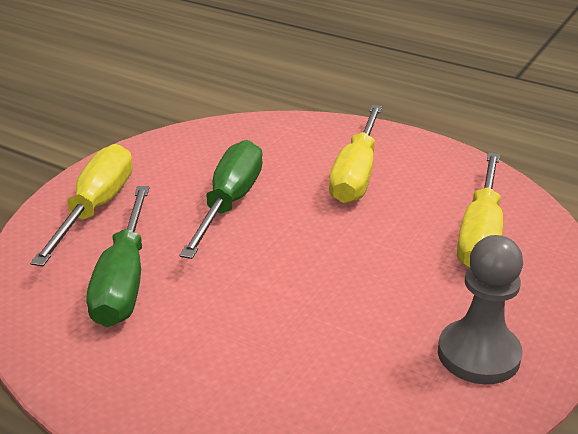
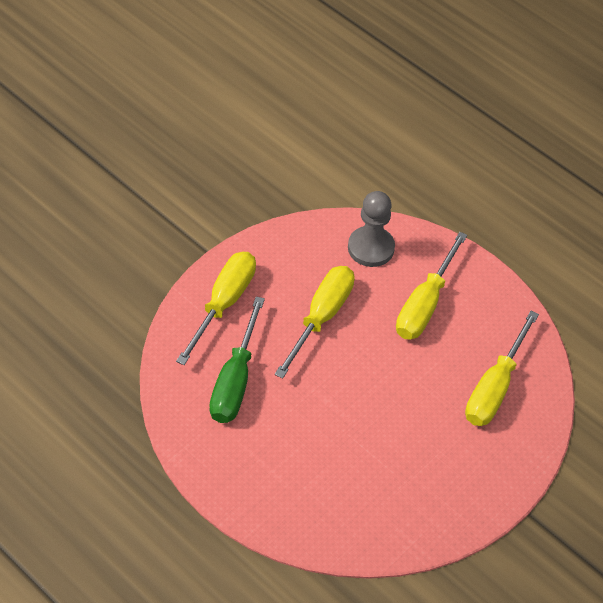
camera: 10 degrees right, 20 degrees up
green screwdriver [179,140,263,259] -> yellow screwdriver [275,266,355,379]
grey pawn [438,235,523,384] -> grey pawn moved to [348,191,395,267]

